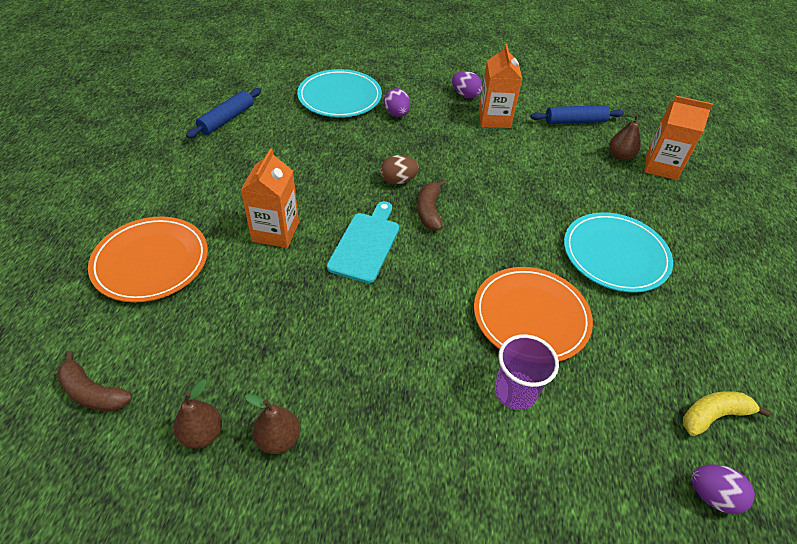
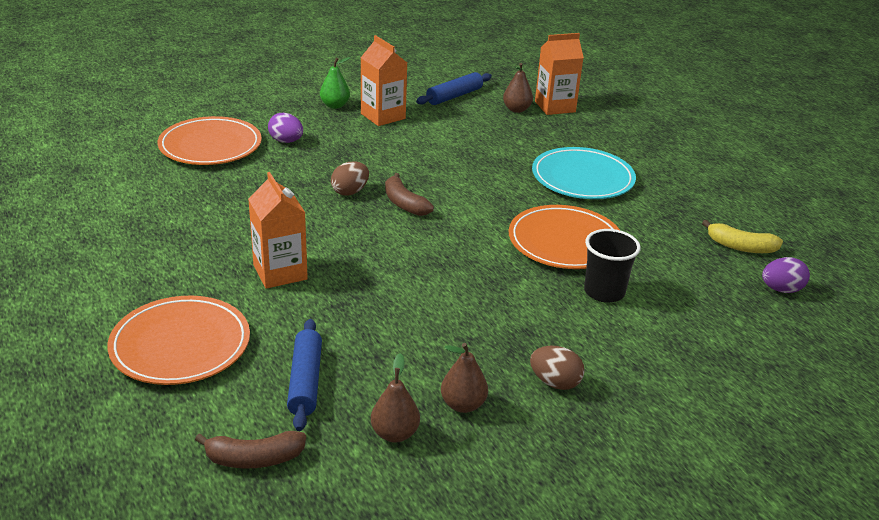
camera: 35 degrees left, 15 degrees down
blue rolling pin [186,88,261,138] -> blue rolling pin moved to [287,319,322,431]
turquoise plate [297,69,382,118] -> orange plate [158,116,262,165]
turquoise cutting board [327,201,399,283] -> none
purple egg [452,71,483,98] -> green pear [320,57,350,109]
purple cup [495,334,559,410] -> black cup [584,229,641,303]
yellow banana [683,391,771,436] -> yellow banana turned 105 degrees counterclockwise [702,220,783,253]
none -> brown egg [530,346,584,390]

